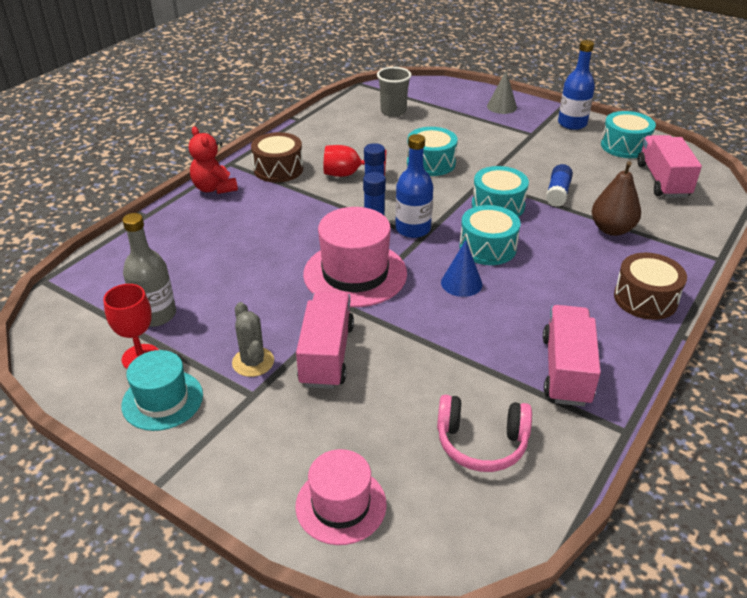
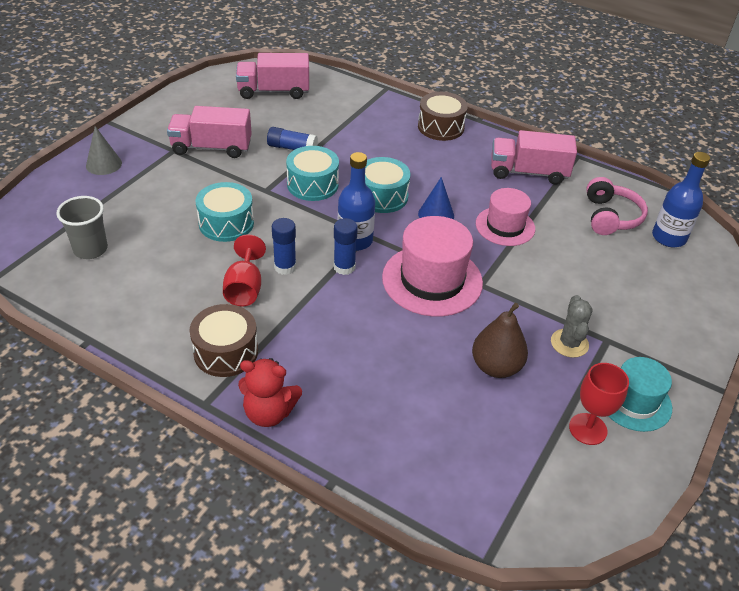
camera: 95 degrees left, 5 degrees up
grey bottle [122,213,176,327] -> none
red teddy bear [189,126,238,194] -> red teddy bear turned 45 degrees clockwise [238,358,302,427]
grey cactus [232,302,274,377] -> grey cactus turned 60 degrees counterclockwise [551,295,593,358]
pink hat [295,449,387,545] -> pink hat moved to [476,188,535,246]
pink truck [296,291,354,389] -> pink truck moved to [167,106,252,158]
blue bottle [558,40,595,130] -> blue bottle moved to [652,152,710,247]
brown pear [592,161,641,236] -> brown pear moved to [472,303,528,378]
turquoise drum [601,111,656,158] -> none

